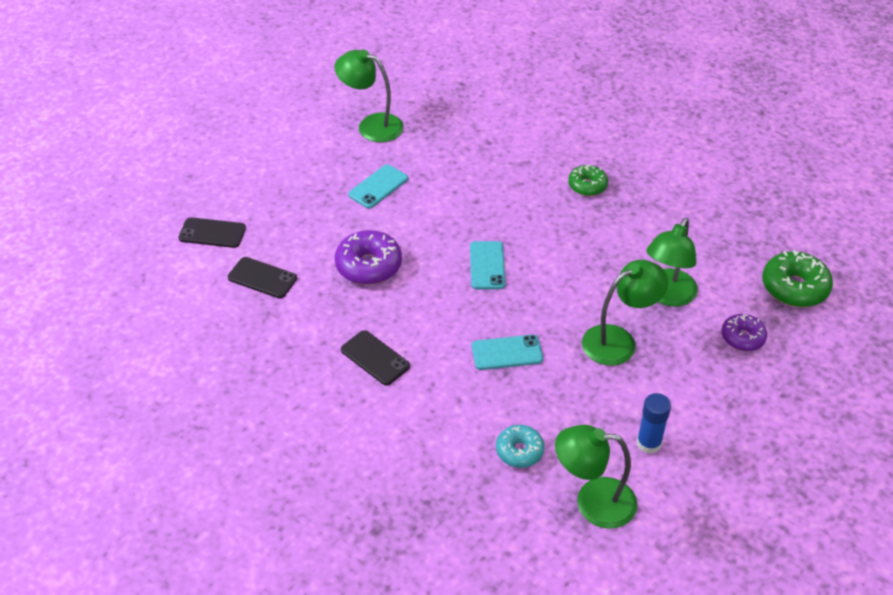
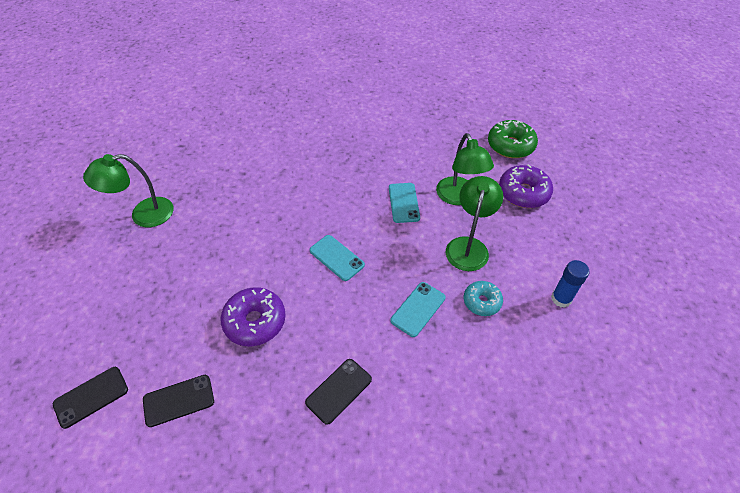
camera: 45 degrees left, 5 degrees up
black phone [341,330,410,385] -> black phone turned 45 degrees counterclockwise [305,359,372,425]
turquoise phone [348,164,408,209] -> turquoise phone moved to [389,183,420,223]
turquoise donut [496,425,544,468] -> turquoise donut moved to [464,281,503,316]
green lamp [555,425,638,529] -> none
green donut [568,165,608,196] -> none
purple donut [722,314,767,351] -> purple donut [499,164,553,208], size x1.58

